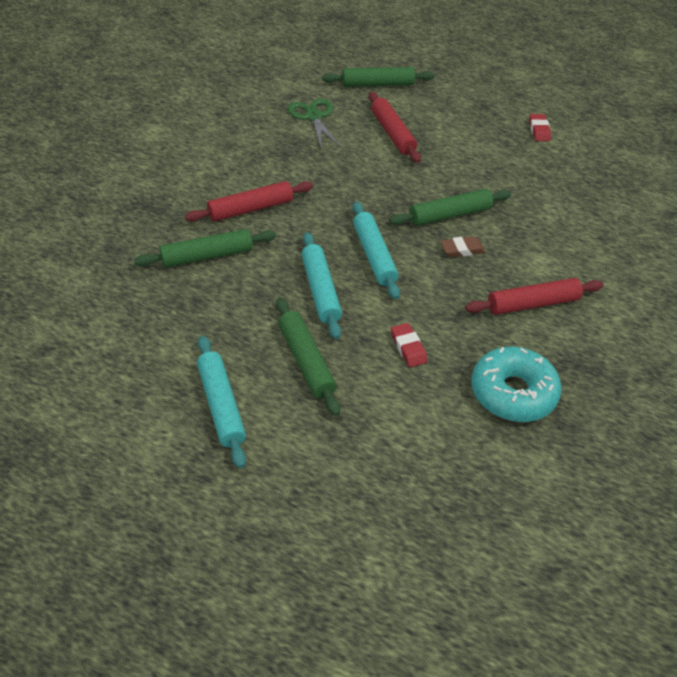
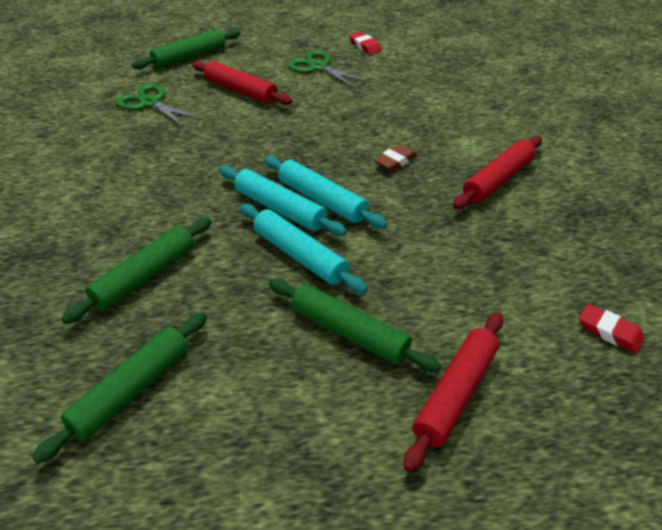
camera: 30 degrees left, 5 degrees down
red rolling pin [185,181,313,222] -> red rolling pin moved to [403,312,503,472]
turquoise rolling pin [197,336,246,468] -> turquoise rolling pin moved to [219,166,347,236]
green rolling pin [389,189,511,226] -> green rolling pin moved to [32,312,207,464]
red eraser [391,323,428,367] -> red eraser moved to [579,304,645,353]
turquoise donut [471,346,561,422] -> none
none -> green scissors [288,50,370,89]

